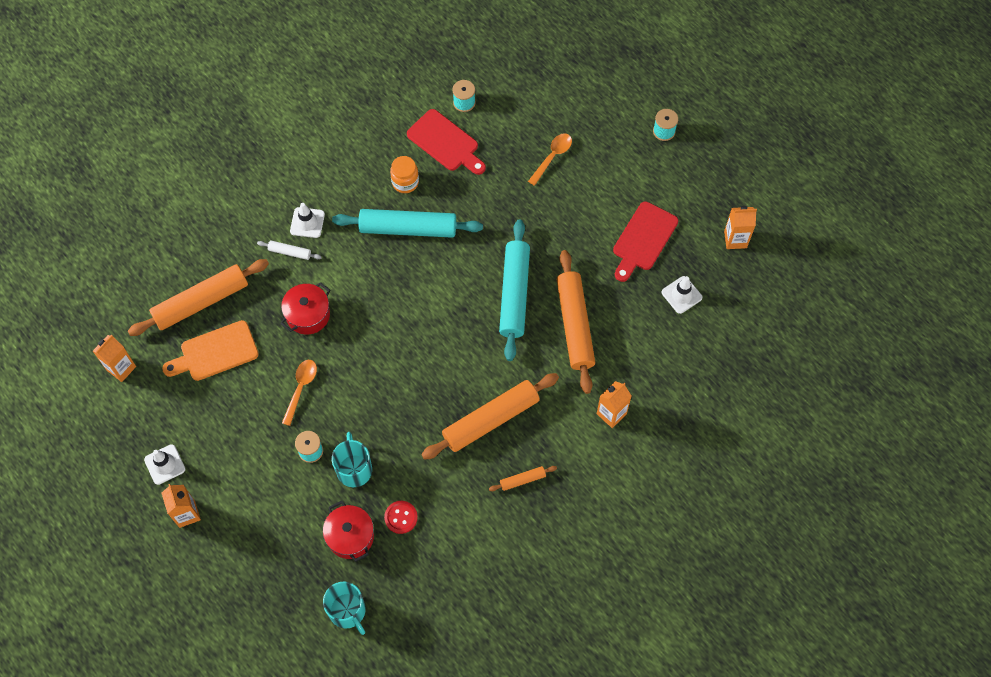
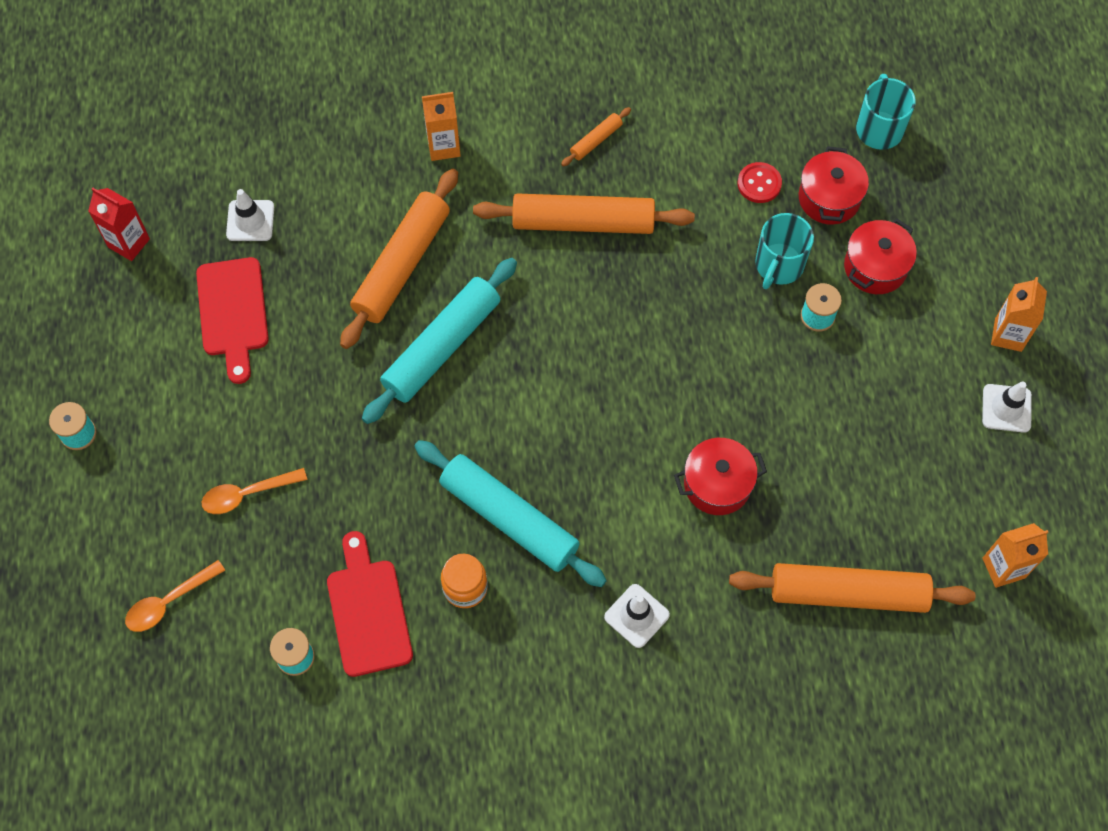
camera: 145 degrees left, 0 degrees up
orange cutting board [162,320,259,381] -> none
white rolling pin [257,240,322,260] -> none
orange spoon [282,360,317,426] -> orange spoon moved to [125,560,225,632]
orange rolling pin [489,466,557,491] -> orange rolling pin turned 60 degrees counterclockwise [561,107,631,166]
red cutting board [613,202,678,282] -> red cutting board turned 105 degrees clockwise [196,257,269,384]
orange carton [724,206,757,249] -> red carton [88,188,150,261]
none -> red pot [844,218,917,294]

